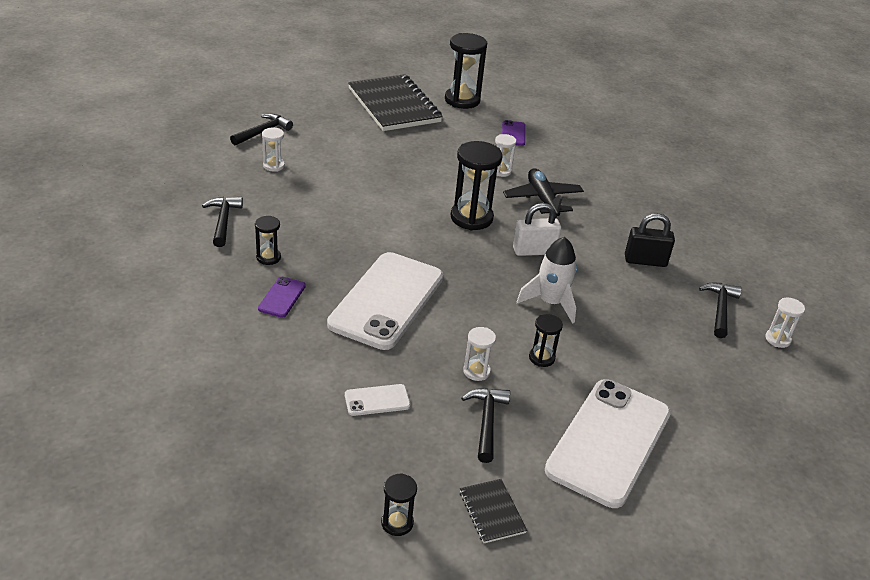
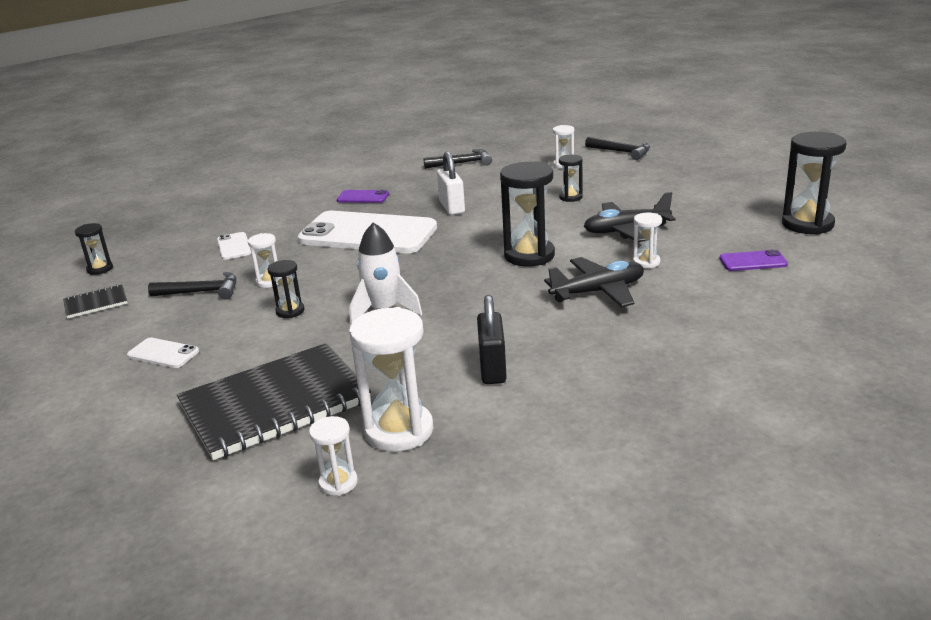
camera: 90 degrees right, 10 degrees down
black hourglass [255,216,281,265] -> black hourglass moved to [559,155,583,202]
black notebook [348,74,443,131] -> black notebook moved to [177,343,371,460]
white padlock [513,203,561,256] -> white padlock moved to [437,151,465,215]
white phone [545,379,671,508] -> white phone [127,338,199,368], size x0.42
black hammer [699,282,742,338] -> white hourglass [349,307,433,452]
none -> black plane [584,192,676,242]

